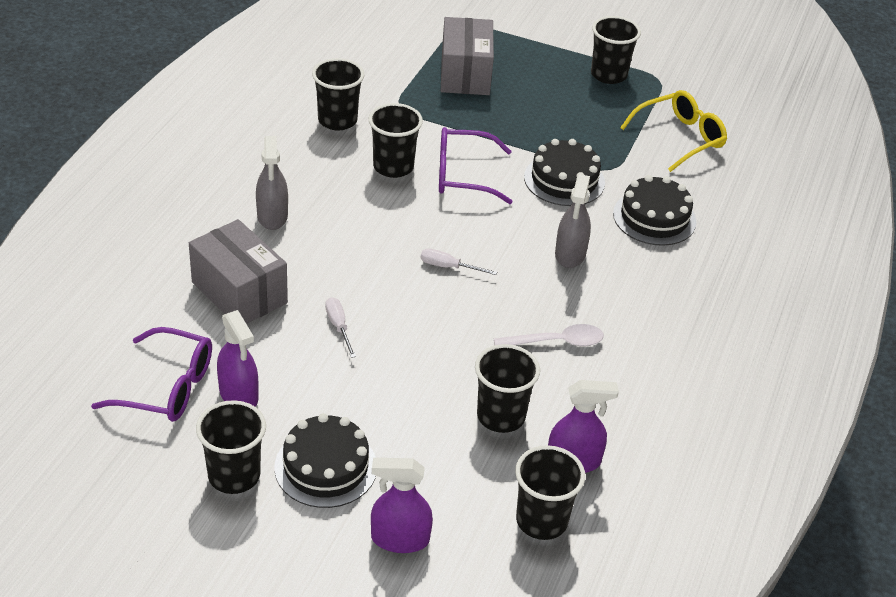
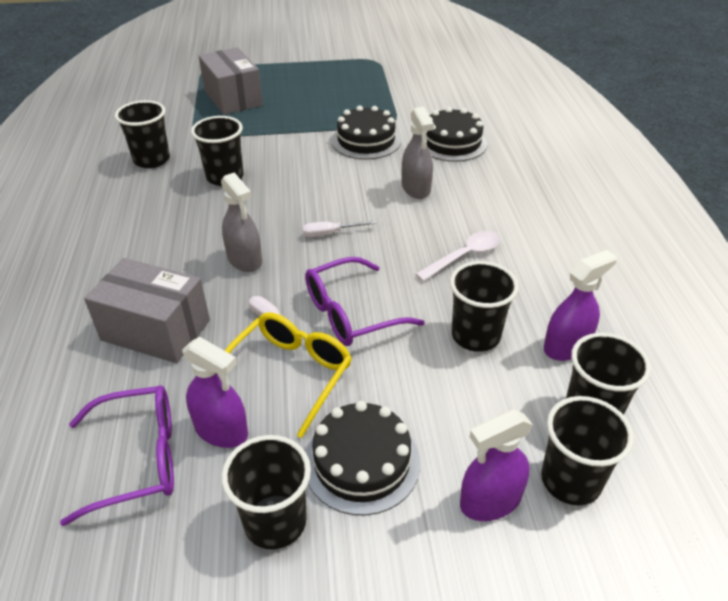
camera: 25 degrees left, 0 degrees up
grey spray bottle [256,136,288,230] -> grey spray bottle moved to [221,172,262,272]
purple glasses [439,127,513,204] -> purple glasses moved to [305,257,425,346]
black cup [591,16,641,84] -> black cup moved to [541,396,634,505]
yellow glasses [620,90,727,172] -> yellow glasses moved to [225,313,352,438]

